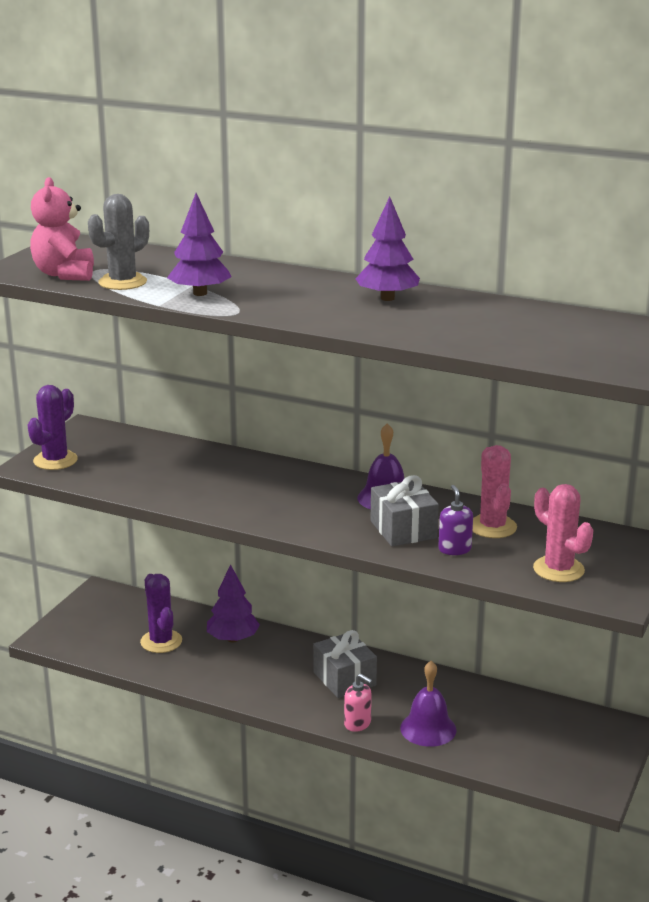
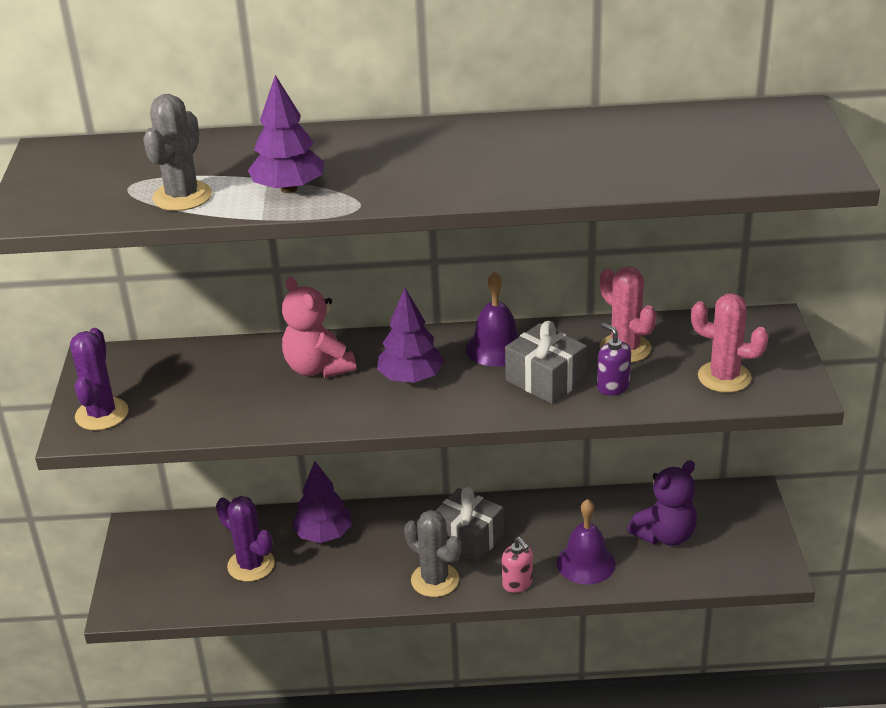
camera: 25 degrees left, 10 degrees up
pink teddy bear [30,177,94,281] -> pink teddy bear moved to [282,277,356,378]
pink soap dispenser [344,674,372,732] -> pink soap dispenser turned 45 degrees clockwise [502,537,533,593]
purple tree [355,197,420,301] -> purple tree moved to [377,288,444,383]
none -> grey cactus [404,510,461,597]
none -> purple teddy bear [627,460,697,546]

